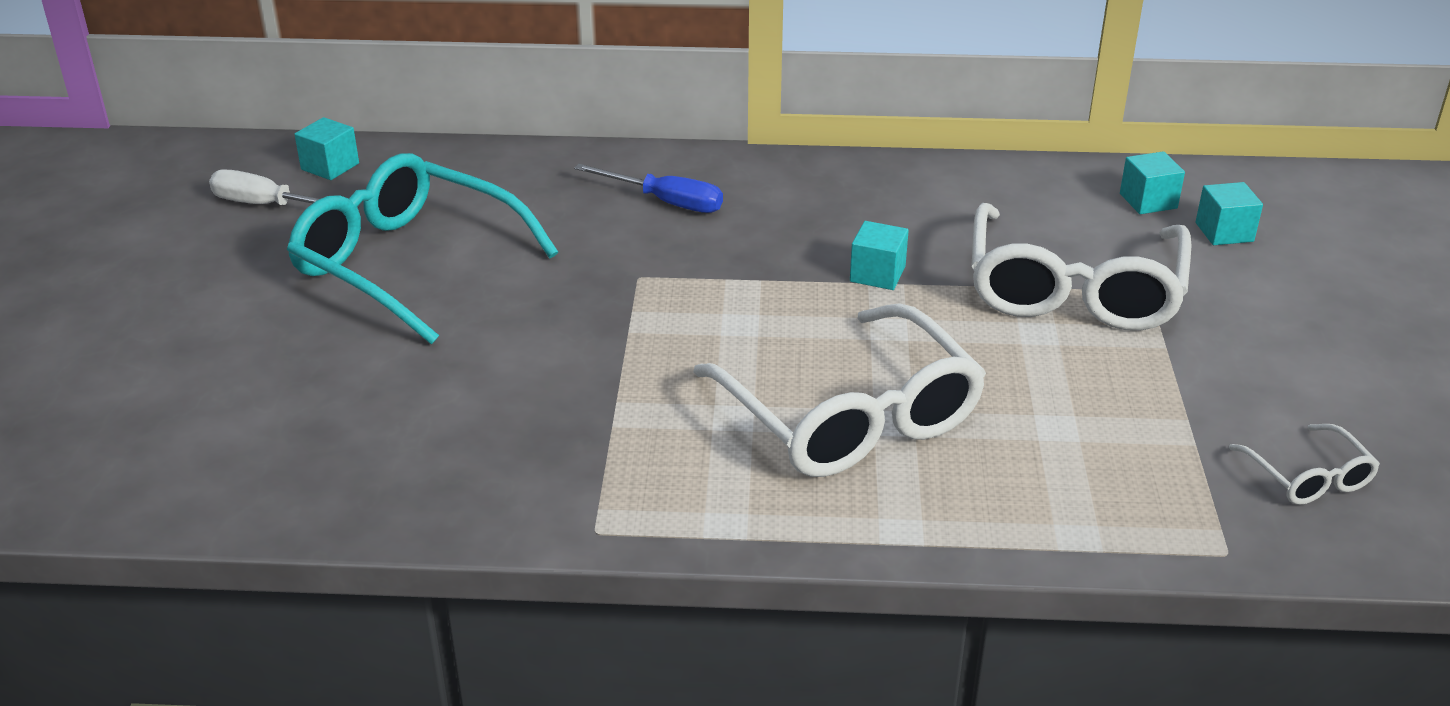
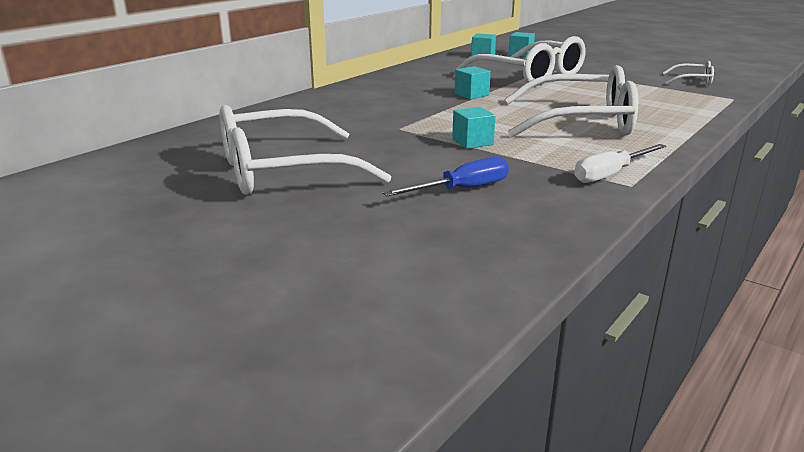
camera: 55 degrees left, 10 degrees down
white screwdriver [209,169,359,208] -> white screwdriver moved to [574,144,666,183]
turquoise glasses [287,153,558,345] -> white glasses [219,105,391,195]
turquoise cube [294,117,359,180] -> turquoise cube moved to [452,107,496,149]
blue screwdriver [574,164,723,213] -> blue screwdriver moved to [383,157,509,196]

